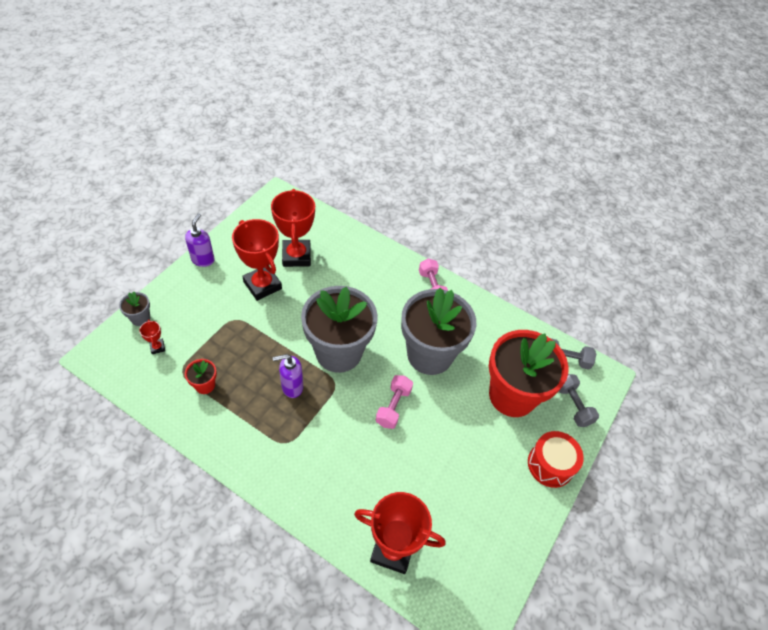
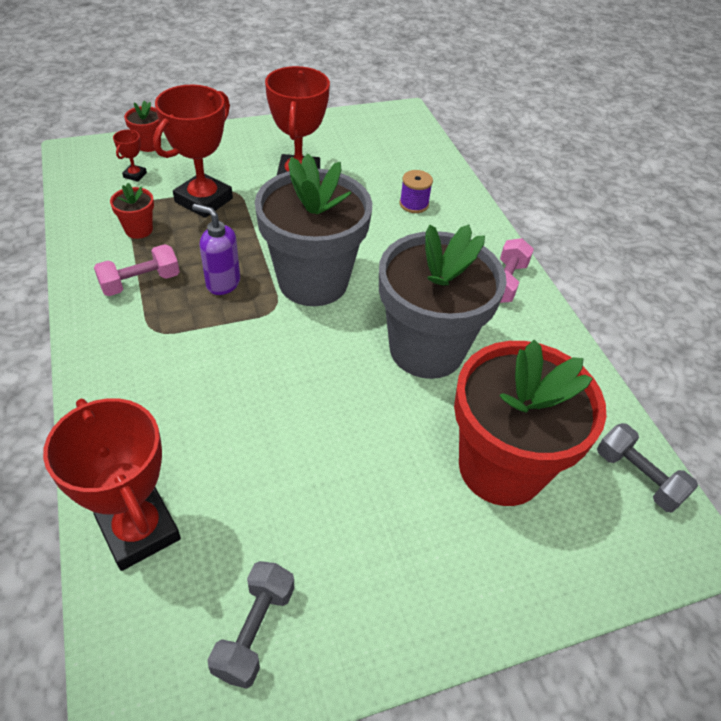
camera: 40 degrees right, 5 degrees down
grey flower pot [119,292,150,326] -> red flower pot [124,100,161,152]
purple soap dispenser [185,213,215,267] -> none
red trophy [271,189,315,267] -> red trophy moved to [153,85,233,218]
pink dumbbell [376,375,413,429] -> pink dumbbell moved to [94,244,180,296]
red drum [528,431,584,488] -> none
grey dumbbell [559,374,599,427] -> grey dumbbell moved to [208,561,294,689]
none -> purple spool [400,170,433,213]

